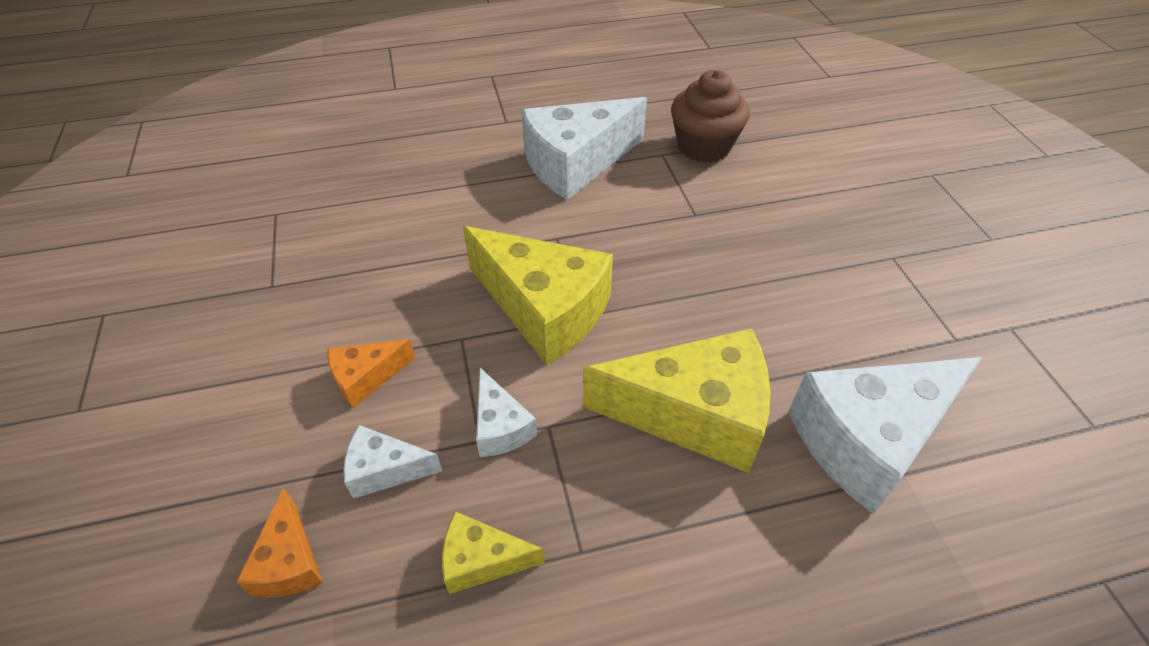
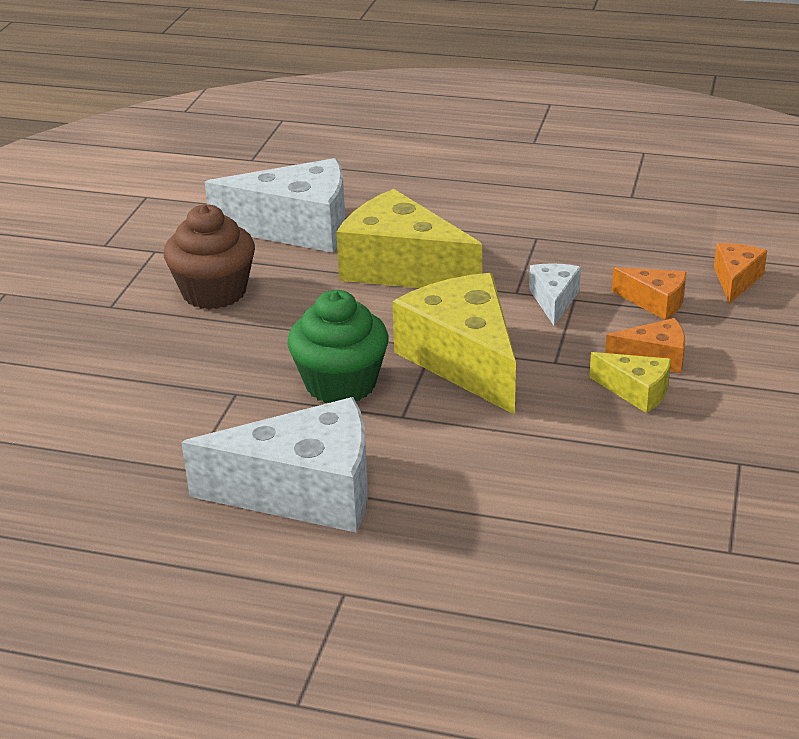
camera: 150 degrees left, 15 degrees down
white cheese [343,425,442,499] -> orange cheese [612,267,686,320]
yellow cheese [442,512,545,594] -> yellow cheese moved to [589,352,671,413]
brown cupcake [671,70,750,163] -> brown cupcake moved to [164,204,255,309]
none -> green cupcake [287,290,388,403]

